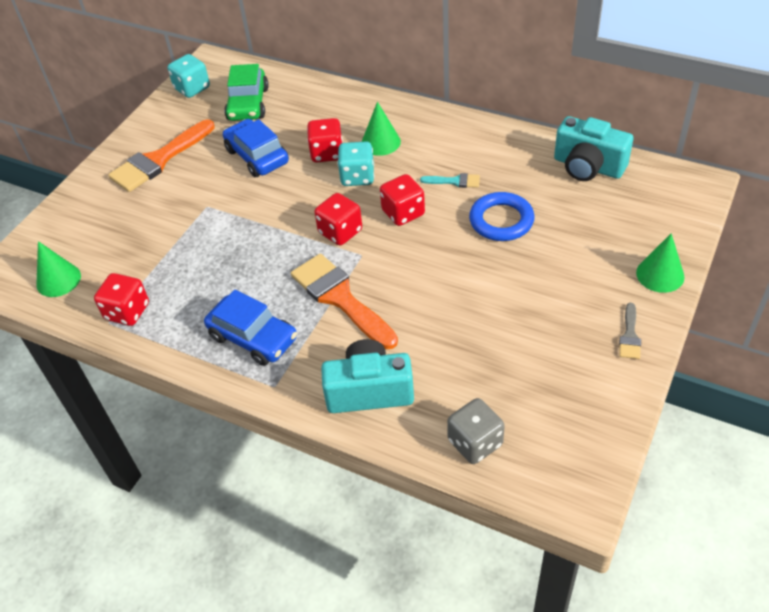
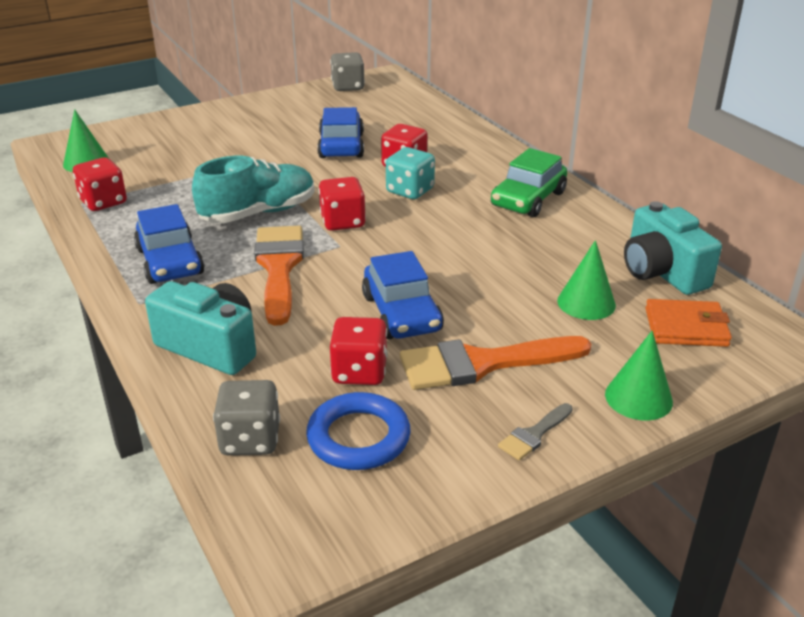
camera: 30 degrees right, 15 degrees down
orange brush [108,119,215,192] -> orange brush moved to [400,336,592,390]
turquoise dice [168,54,210,98] -> grey dice [330,52,365,91]
green car [224,64,269,121] -> green car moved to [491,148,567,217]
green cone [362,102,401,156] -> green cone moved to [557,240,616,320]
red dice [380,174,425,226] -> red dice moved to [330,317,388,385]
turquoise brush [420,173,480,188] -> none
blue ring [469,192,534,241] -> blue ring moved to [306,392,411,470]
none -> turquoise shoe [192,156,315,223]
none -> blue car [362,251,444,339]
none -> orange wallet [645,299,732,347]

